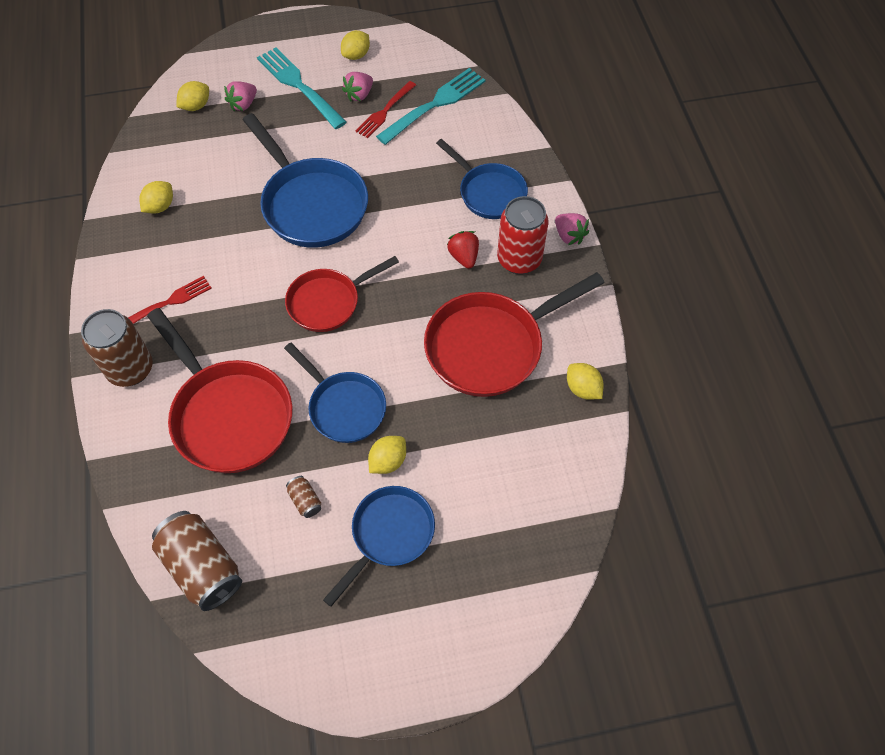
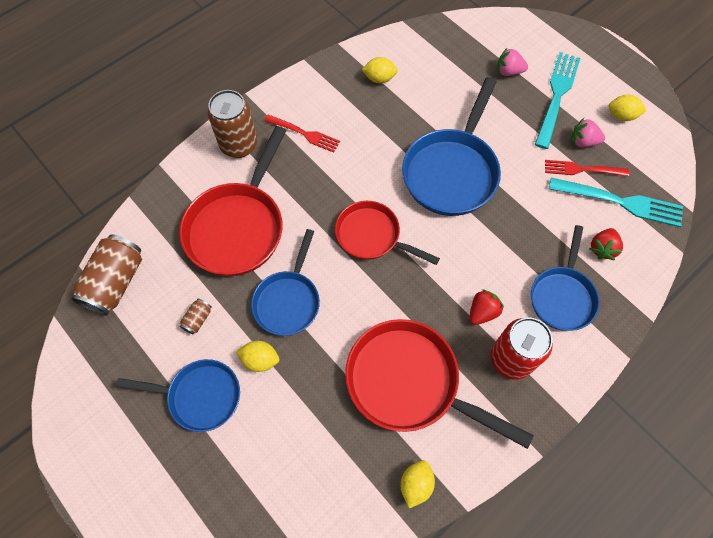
camera: 60 degrees right, 5 degrees up
yellow lemon [176,81,209,111] -> none
pink strawberry [555,213,589,245] -> none
none -> red strawberry [589,228,623,260]

